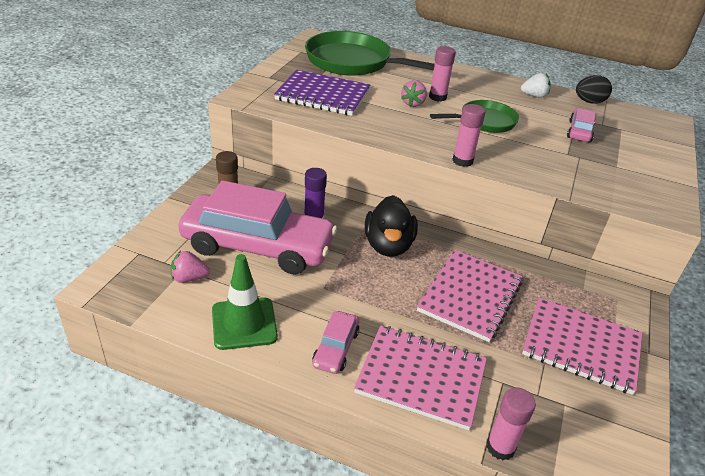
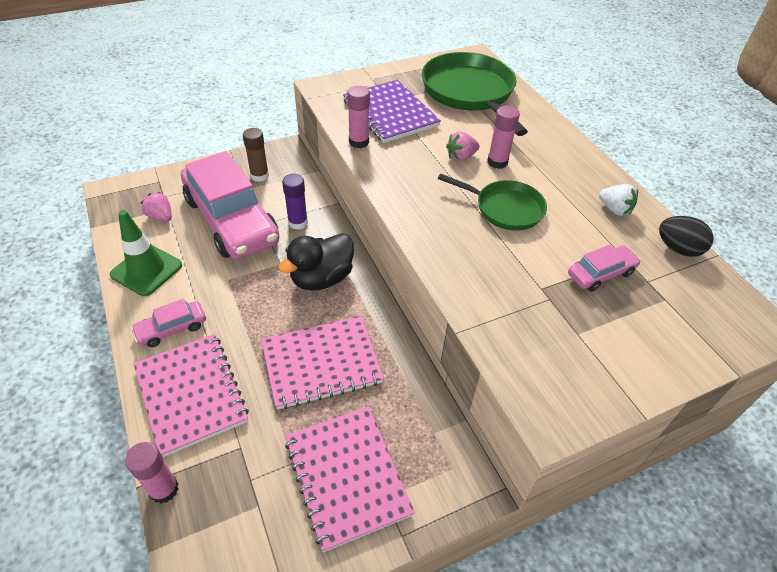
camera: 45 degrees right, 10 degrees up
pink glue stick [452,104,485,167] -> pink glue stick moved to [347,86,370,148]

